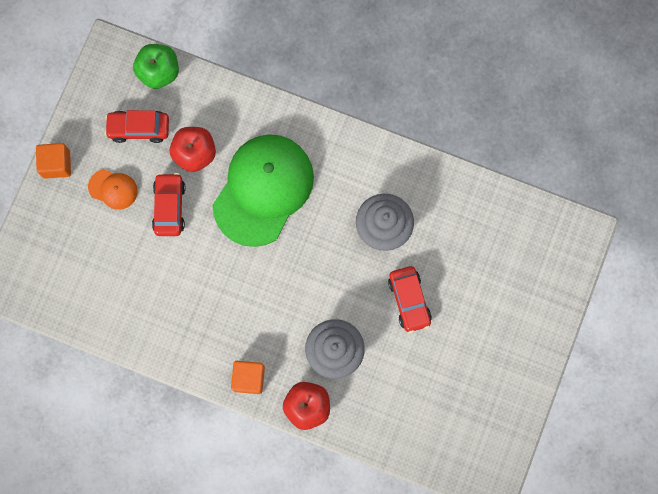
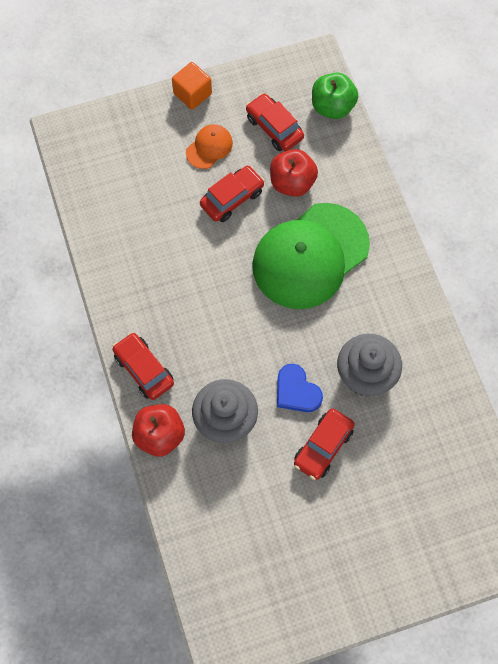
camera: 50 degrees right, 10 degrees down
orange cap [88,169,138,210] -> orange cap turned 120 degrees counterclockwise [186,124,233,169]
green cap [212,134,314,247] -> green cap turned 150 degrees clockwise [252,203,370,309]
orange cube [231,361,265,394] -> red car [112,332,174,400]
none -> blue heart [277,364,323,412]

